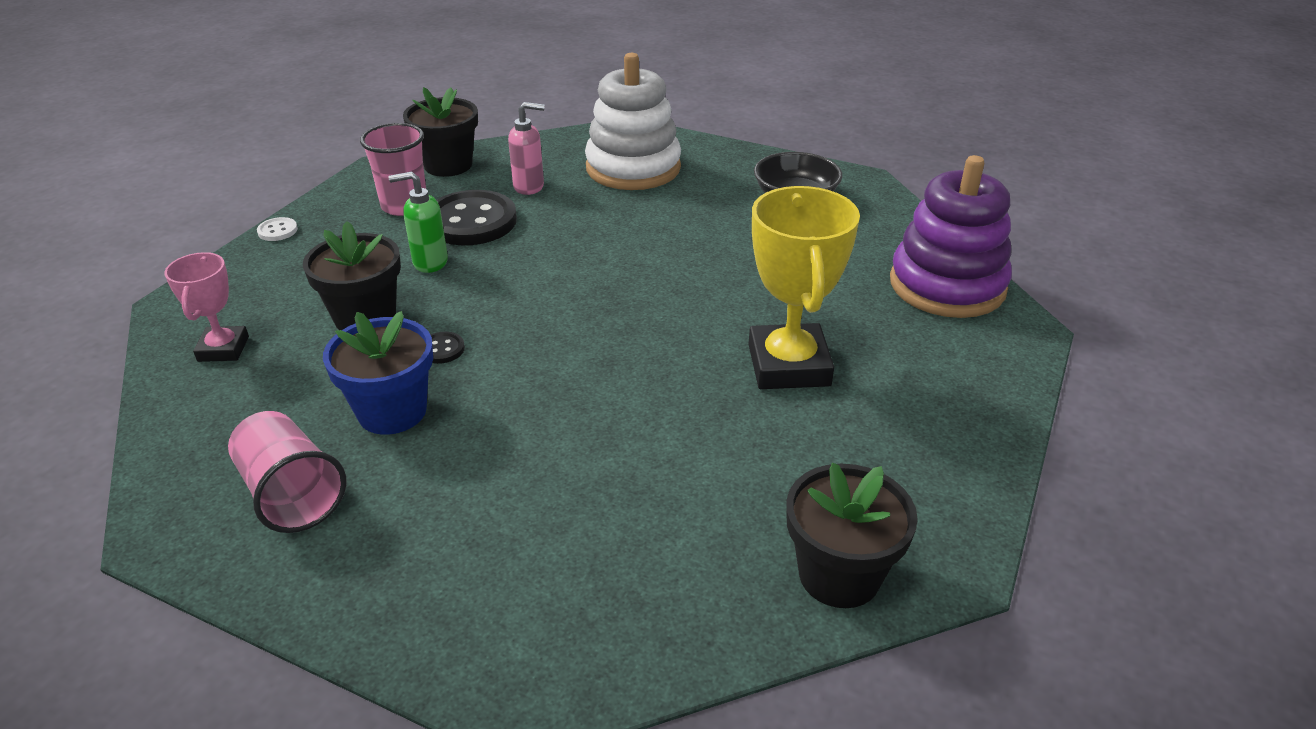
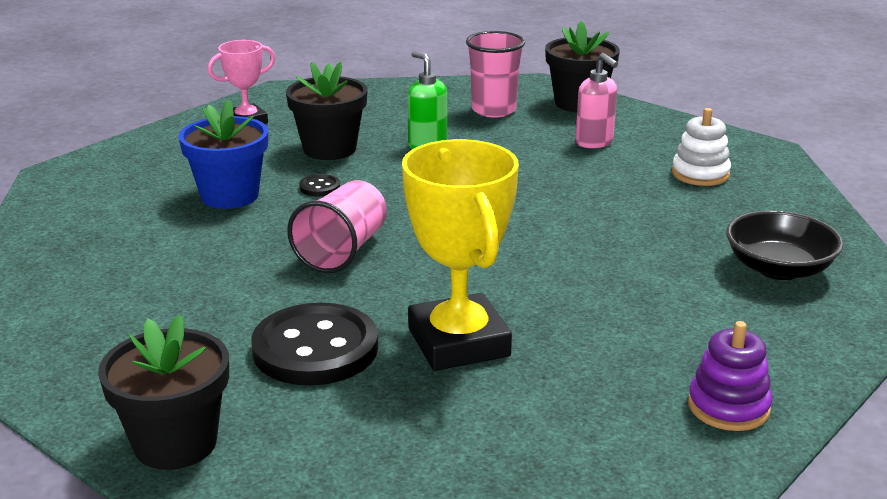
camera: 60 degrees right, 10 degrees down
pink cup [228,411,347,533] -> pink cup moved to [287,180,387,273]
white button [257,217,298,241] -> none
black button [437,190,517,245] -> black button moved to [251,303,378,386]
white stacking toy [585,53,681,190] -> white stacking toy [672,108,731,186], size x0.52
yellow trophy [748,186,860,389] -> yellow trophy turned 75 degrees counterclockwise [402,139,519,371]
purple stacking toy [890,155,1012,318] -> purple stacking toy [688,321,773,431], size x0.52

